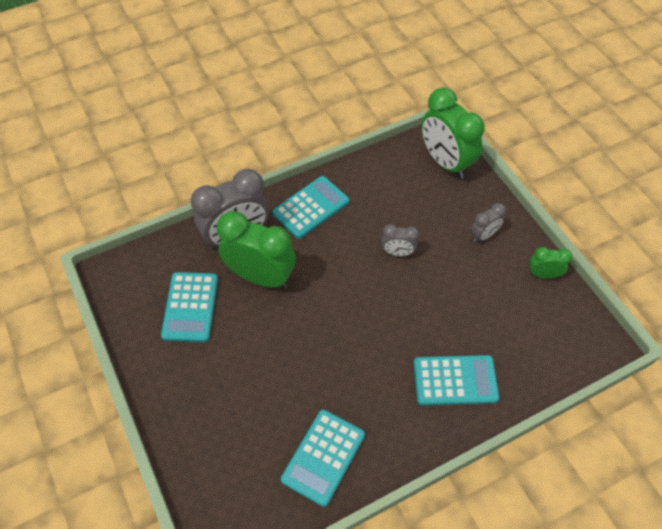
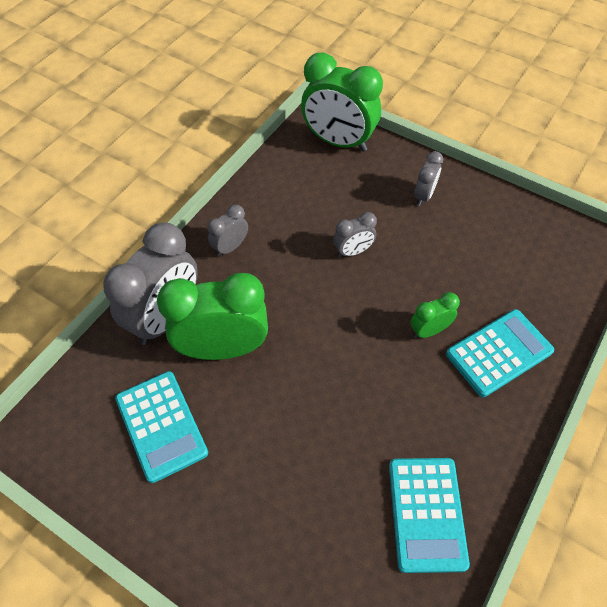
camera: 30 degrees left, 0 degrees up
turquoise calculator [272,176,349,239] -> grey clock [208,205,248,257]
green clock [529,247,572,279] -> green clock moved to [410,292,460,338]

